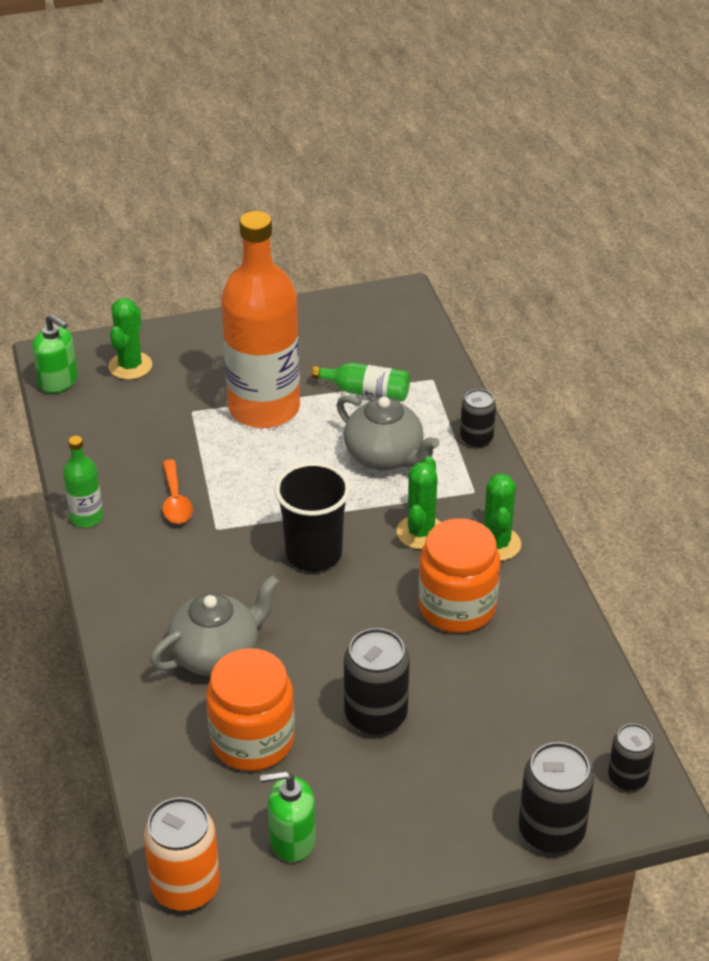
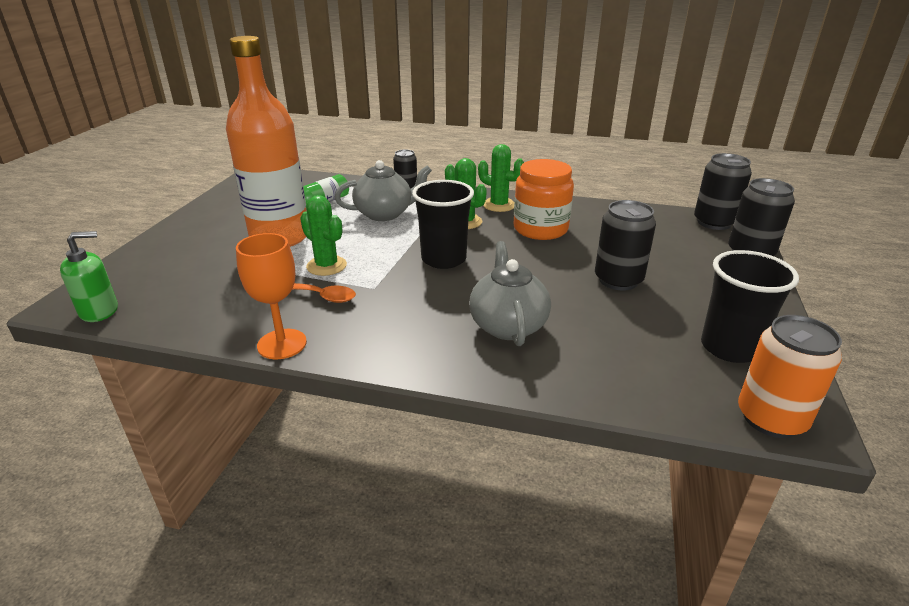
camera: 60 degrees left, 10 degrees down
green bottle [63,436,103,527] -> orange goblet [236,233,307,359]
green cactus [108,298,152,380] -> green cactus moved to [300,195,347,276]
orange jar [206,648,295,771] -> none
green soap dispenser [260,771,316,862] -> black cup [701,250,799,363]
black can [608,724,655,791] -> black can [694,153,752,230], size x1.62

